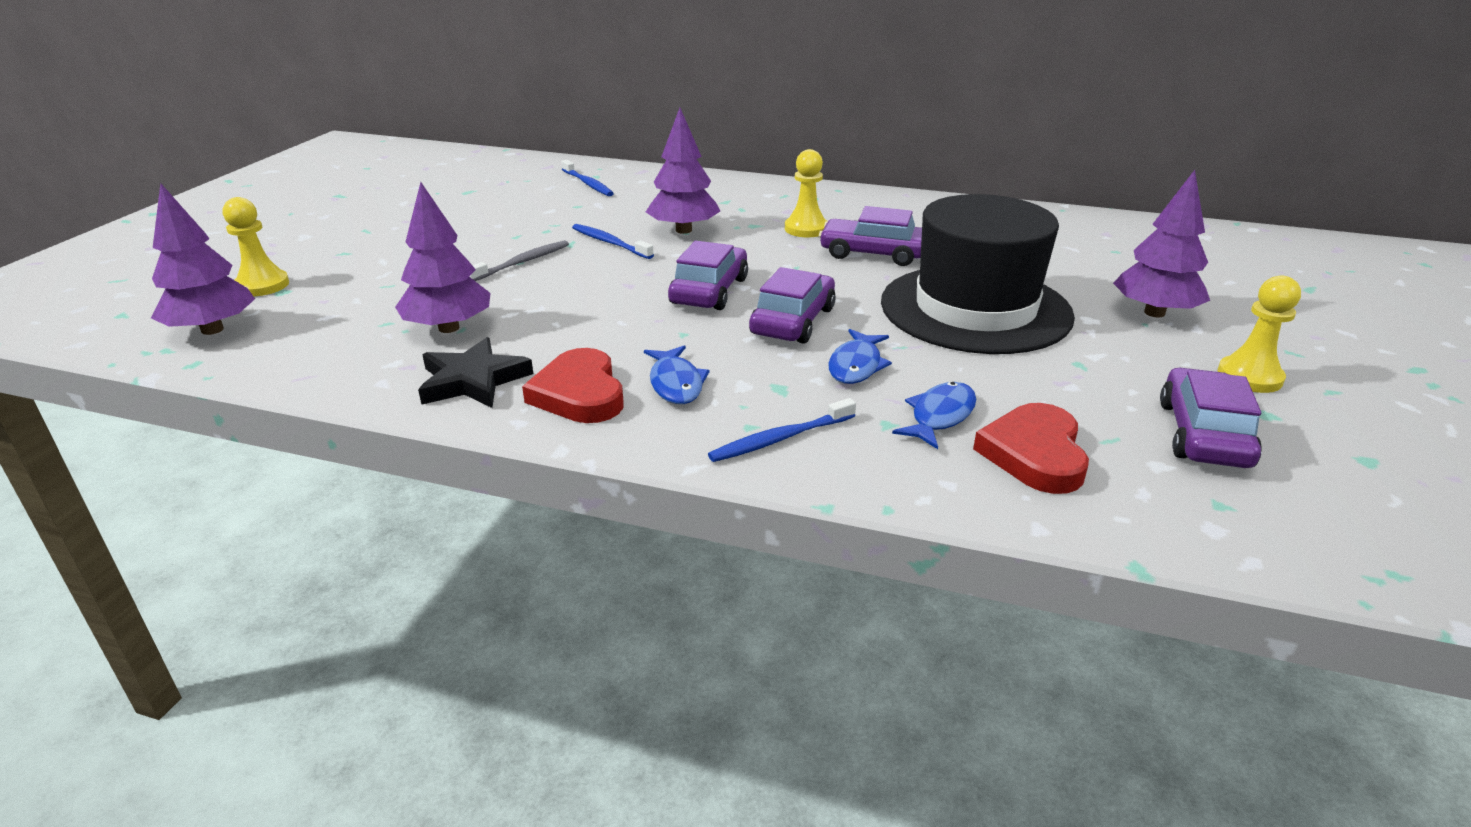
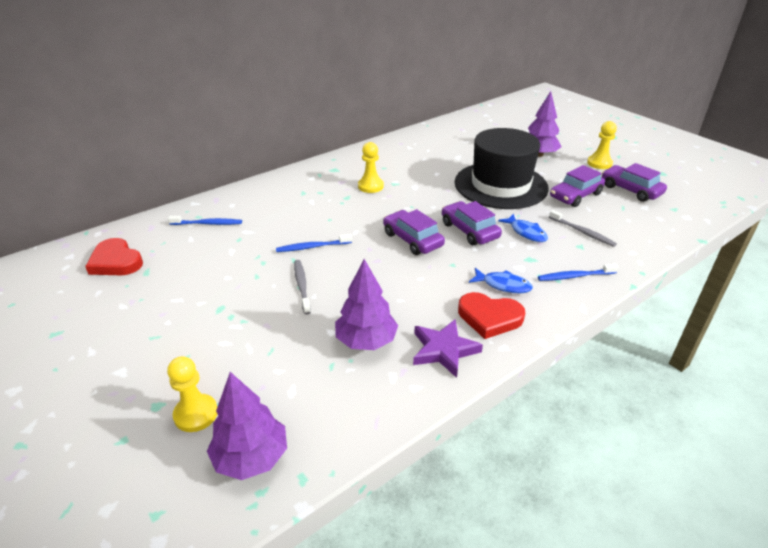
camera: 55 degrees left, 5 degrees up
black star [418,337,533,408] -> purple star [413,319,483,378]
purple tree [646,108,720,234] -> none
blue toothbrush [708,398,856,462] -> blue toothbrush turned 75 degrees clockwise [538,263,619,281]
purple car [819,206,922,266] -> purple car moved to [550,165,605,207]
blue fish [892,382,976,449] -> grey toothbrush [549,210,617,247]
red heart [973,403,1089,494] -> red heart moved to [85,238,143,275]

